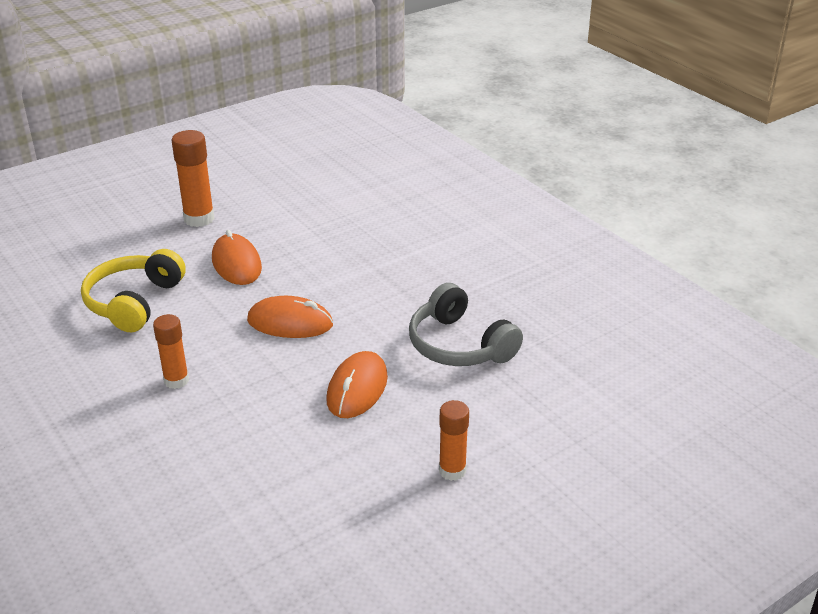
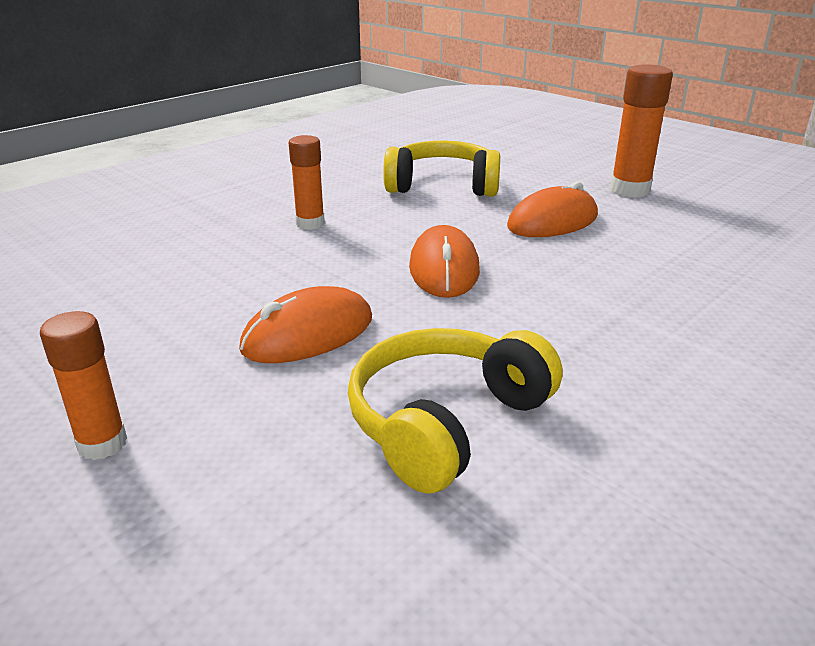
camera: 80 degrees right, 5 degrees down
orange mouse [326,351,388,418] -> orange mouse turned 45 degrees counterclockwise [239,286,372,363]
grey headphones [409,283,523,366] -> yellow headphones [348,328,563,494]

